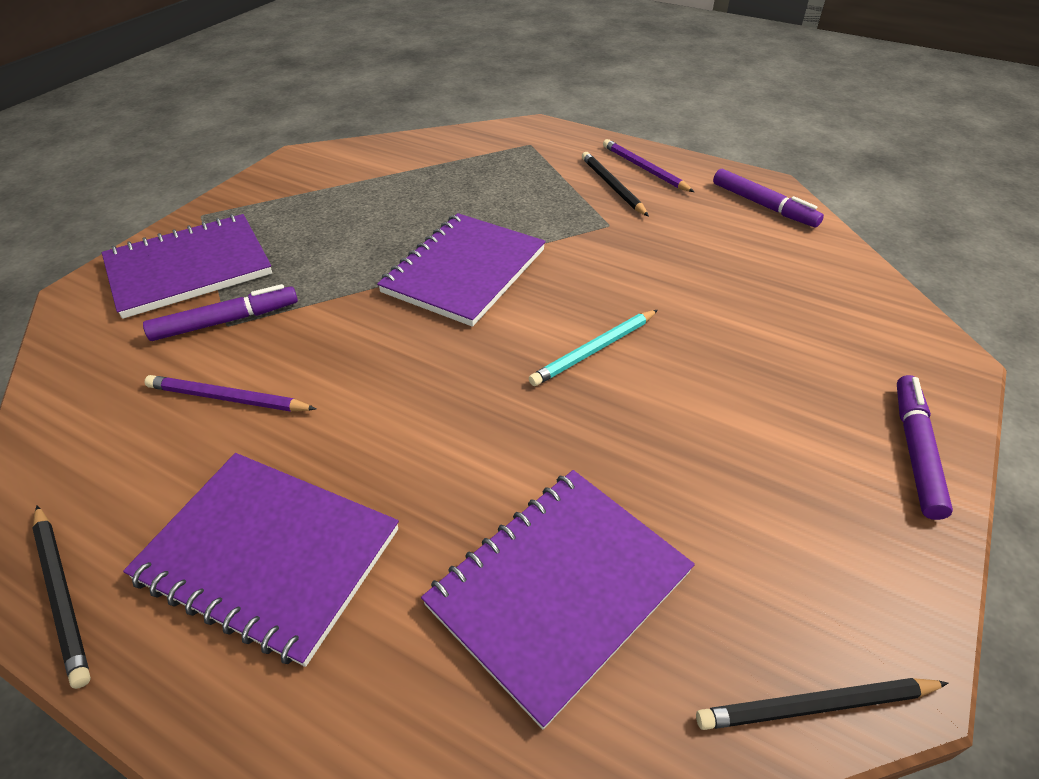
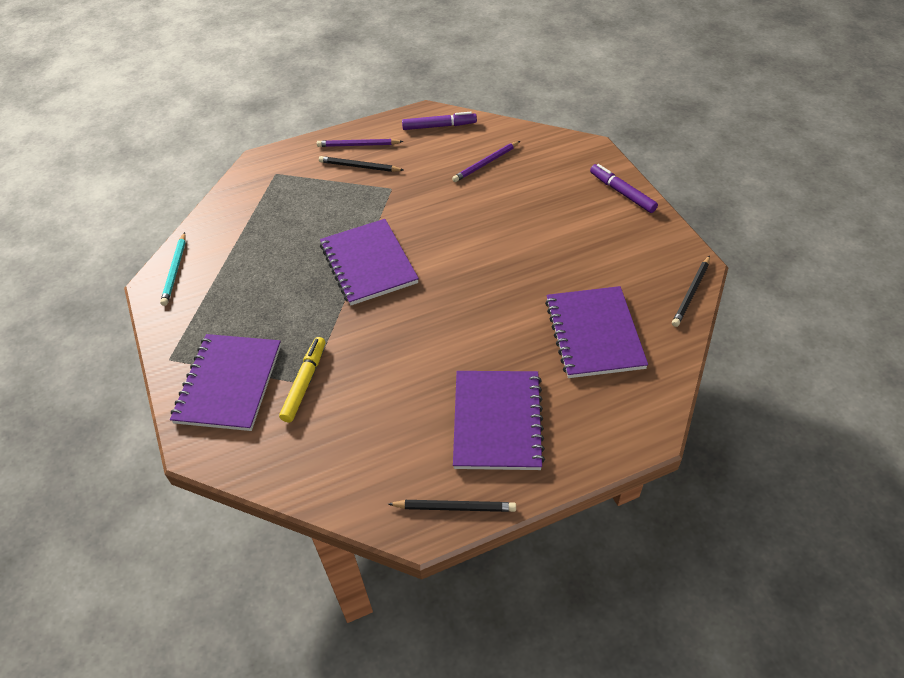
camera: 50 degrees left, 5 degrees up
purple notebook [123,453,399,667] -> purple notebook turned 60 degrees counterclockwise [453,371,545,470]
purple marker [143,284,298,341] -> yellow marker [279,337,325,423]
purple pencil [144,375,316,412] -> purple pencil moved to [452,141,520,182]
turquoise pencil [529,310,658,386] -> turquoise pencil moved to [160,232,186,306]

